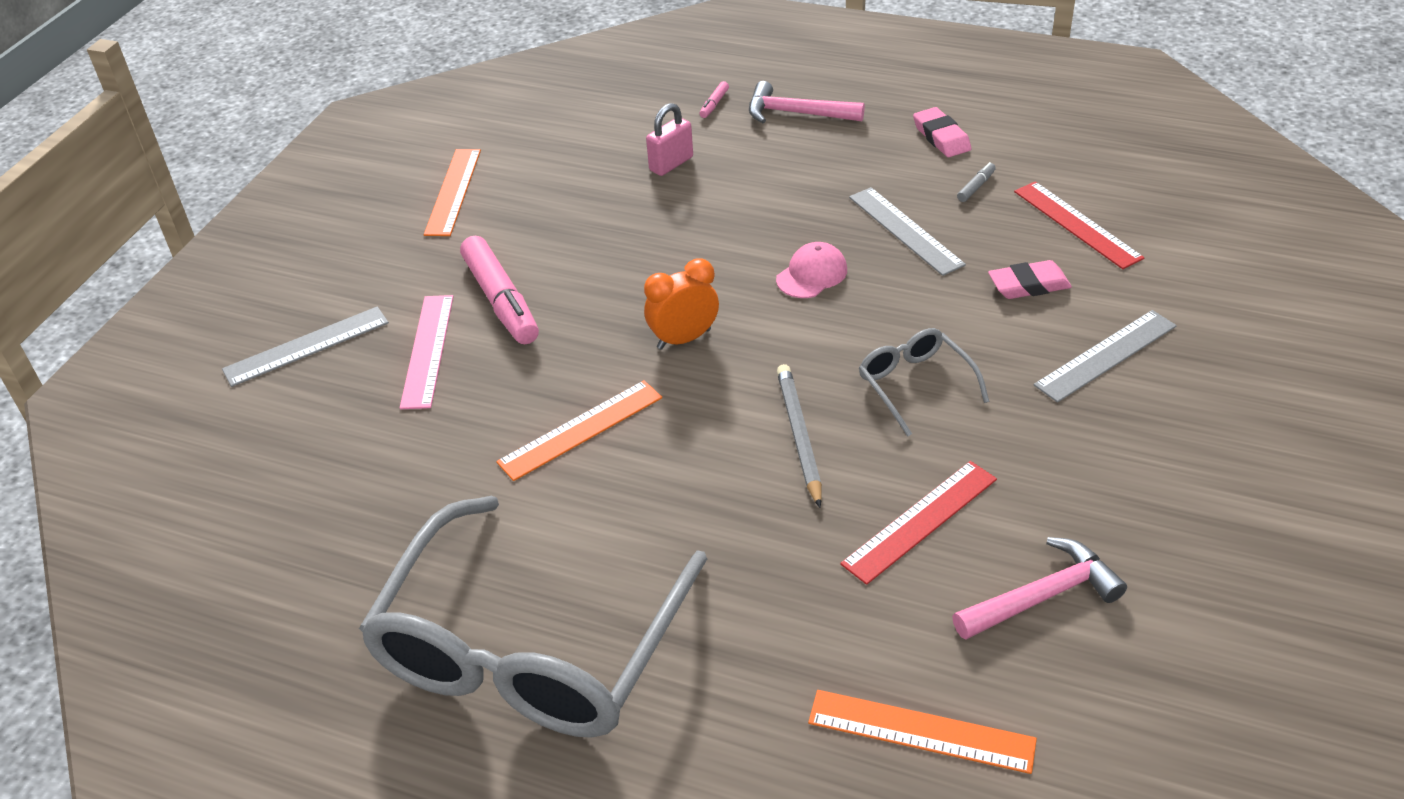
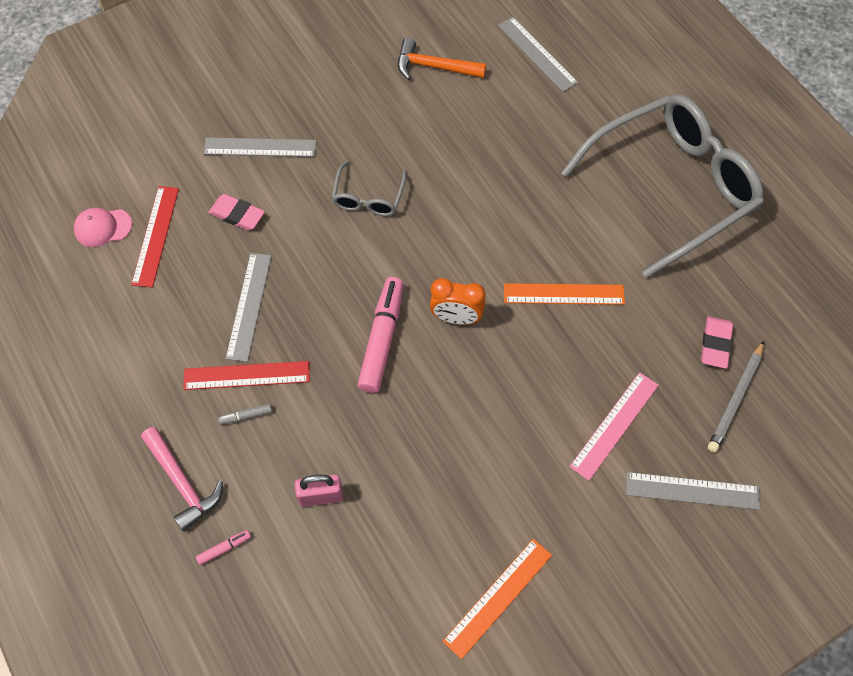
camera: 145 degrees left, 20 degrees up
pink marker [460,235,539,344] -> pink marker moved to [358,277,404,393]
pink cap [776,242,847,298] -> pink cap moved to [74,208,132,247]
grey pencil [777,364,822,508] -> grey pencil moved to [708,341,764,453]
orange ruler [808,690,1037,774] -> grey ruler [498,17,578,92]
red ruler [840,461,997,585] -> red ruler moved to [183,361,310,390]
pink eraser [913,107,971,157] -> pink eraser moved to [701,316,733,369]
pink hammer [952,537,1127,640] -> orange hammer [398,38,486,80]
grey marker [957,162,996,202] -> grey marker moved to [218,403,272,425]

